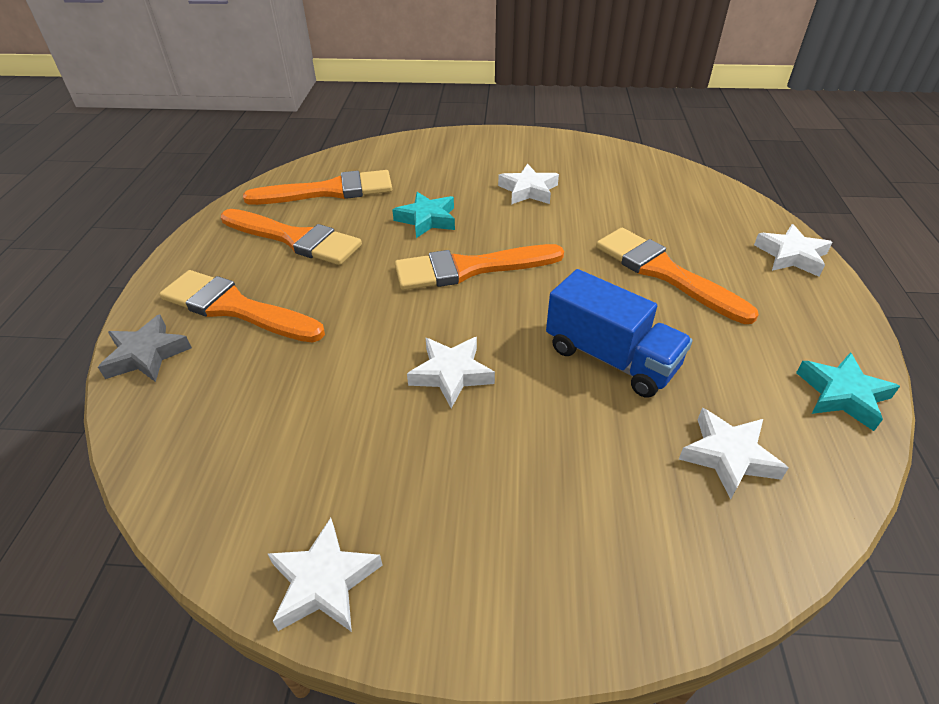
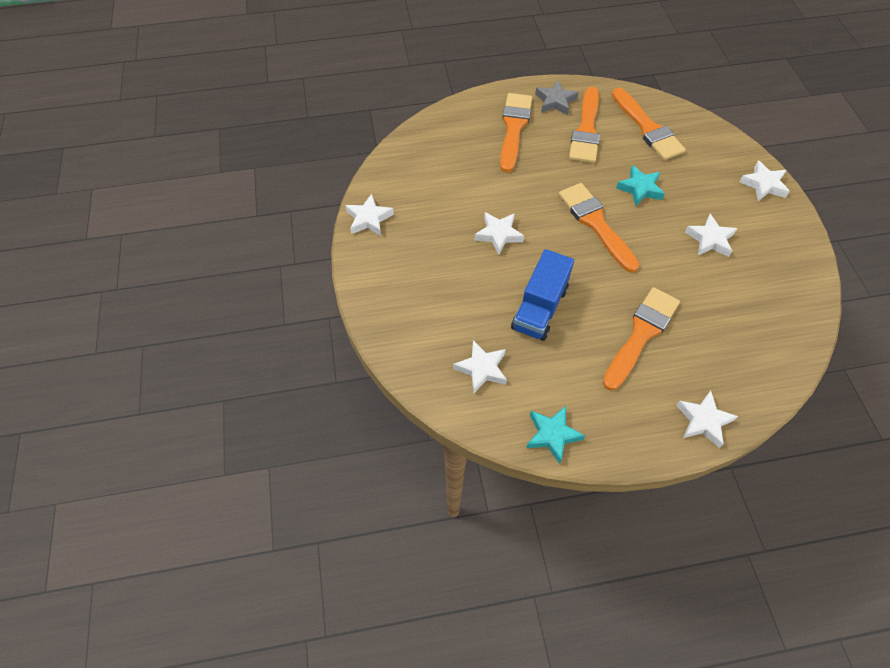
camera: 75 degrees right, 15 degrees up
grey star [98,315,192,382] -> grey star moved to [535,80,579,115]
none -> white star [739,161,790,201]

